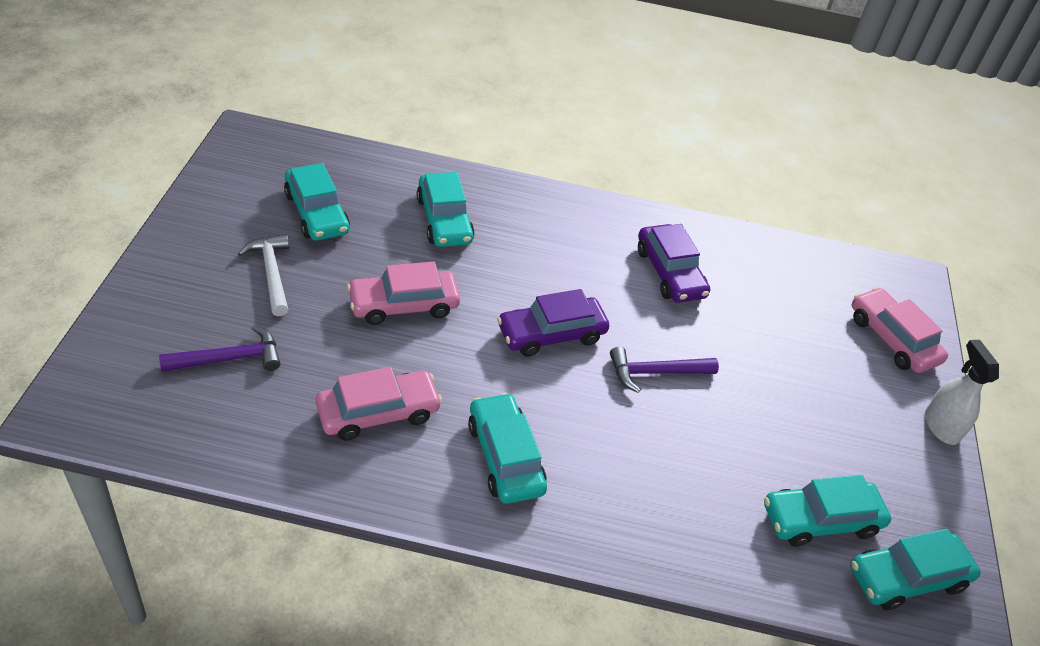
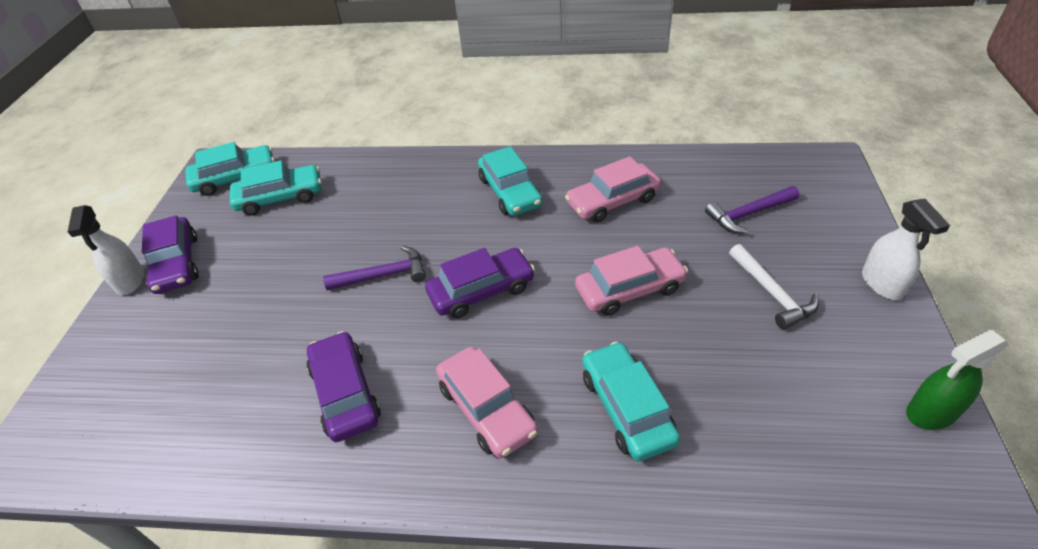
camera: 175 degrees left, 0 degrees up
turquoise car [284,163,350,241] -> none
pink car [852,287,948,373] -> pink car moved to [436,347,538,458]
none -> purple car [142,215,199,294]
none -> white spray bottle [862,199,950,300]
none -> green spray bottle [906,330,1009,430]

